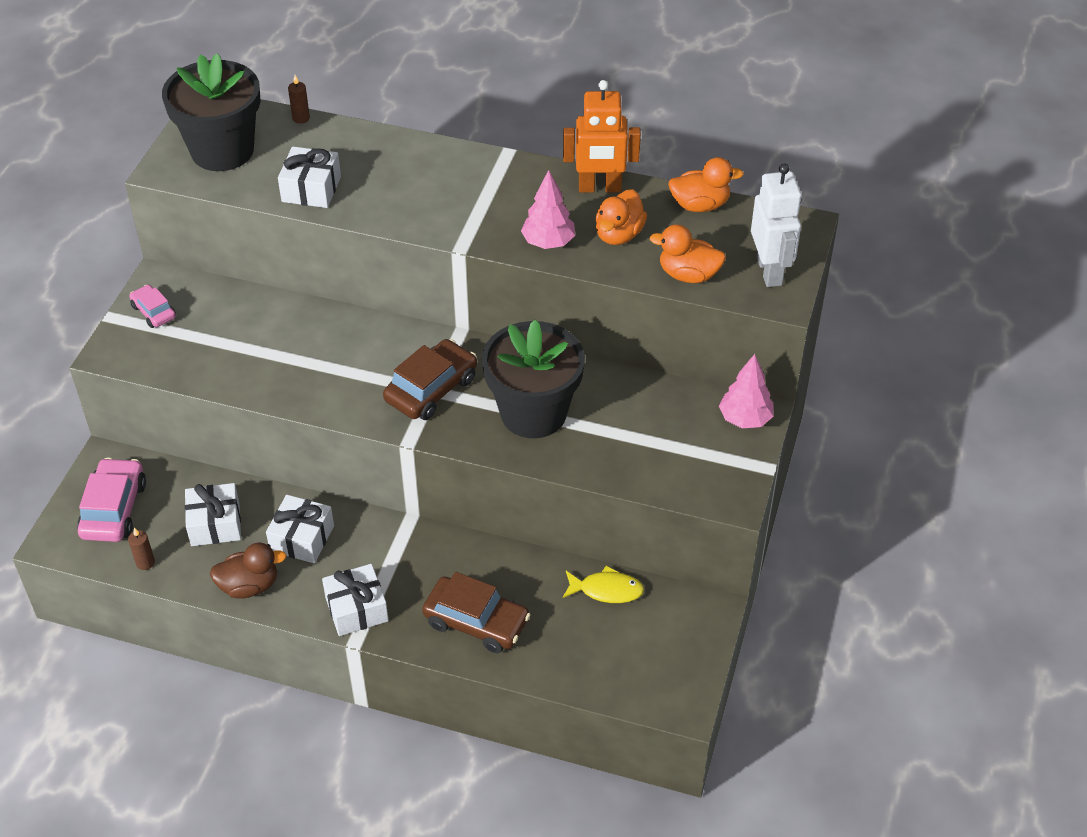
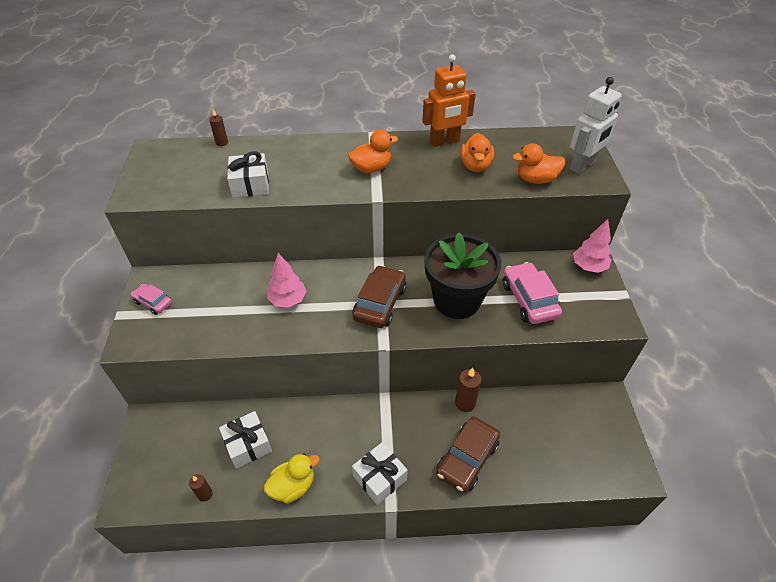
camera: 20 degrees left, 0 degrees up
pink car [77,457,146,542] -> pink car moved to [503,262,562,324]
black flower pot [162,53,261,171] -> none
brown duck [210,543,287,599] -> yellow duck [264,453,320,504]
white gift [266,495,334,563] -> none
brown car [422,572,530,653] -> brown car turned 120 degrees clockwise [436,417,500,493]
pink tree [521,170,575,249] -> pink tree moved to [267,253,307,308]
yellow fish [563,566,644,603] -> none
orange duck [668,157,744,212] -> orange duck moved to [348,130,398,173]
white robot [751,164,802,287] -> white robot turned 75 degrees clockwise [570,77,622,174]
none -> brown candle [455,368,482,412]

